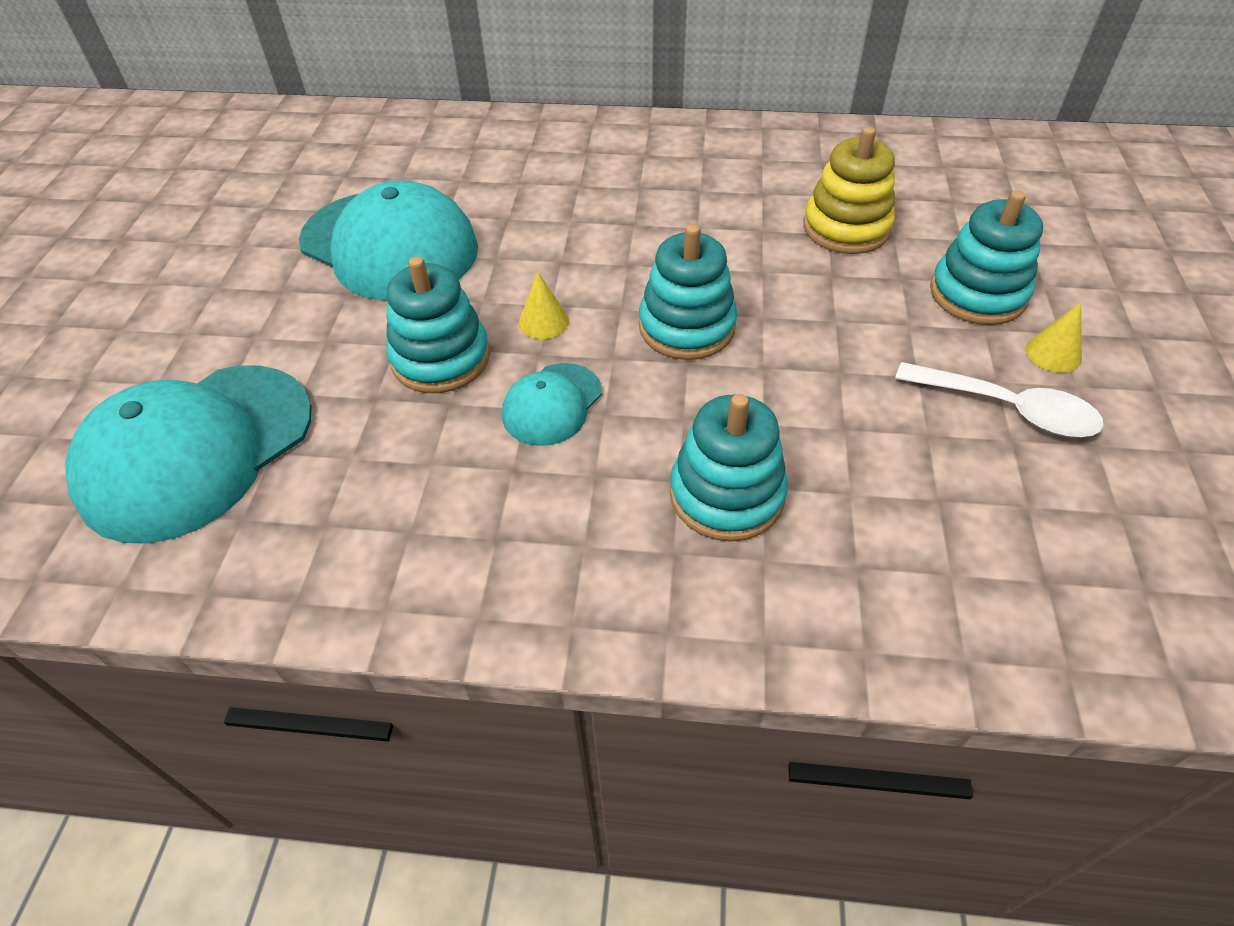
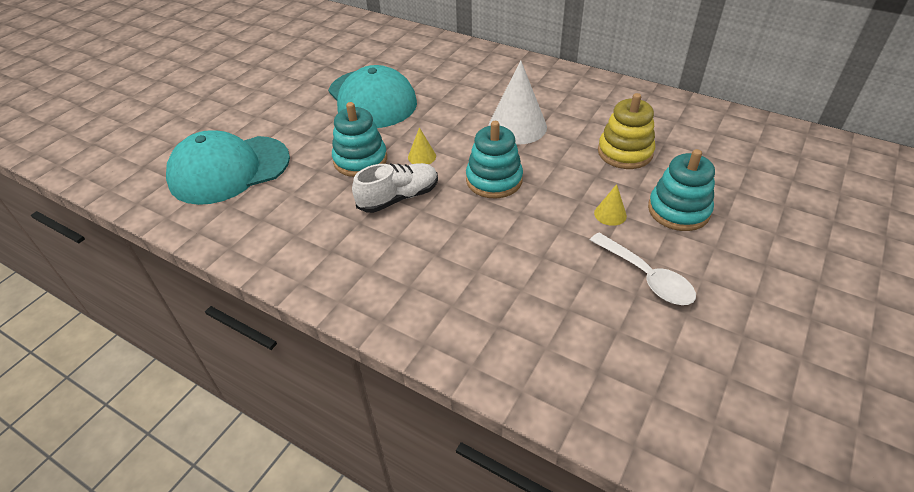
camera: 25 degrees right, 5 degrees down
turquoise cap [502,363,602,446] -> white shoe [352,163,438,213]
turquoise stacking toy [670,394,788,542] -> none
yellow cone [1026,302,1082,373] -> yellow cone moved to [594,184,627,226]
none -> white cone [488,60,547,145]

